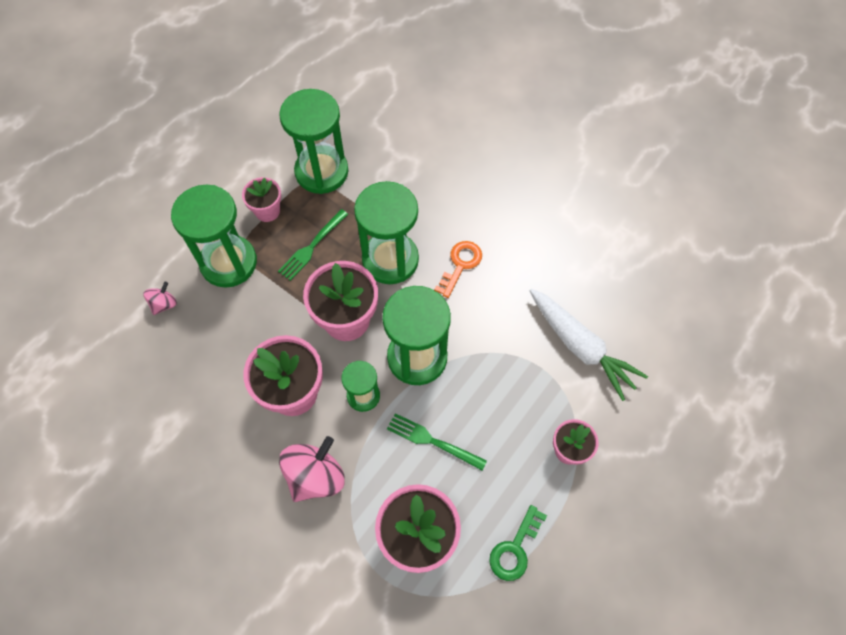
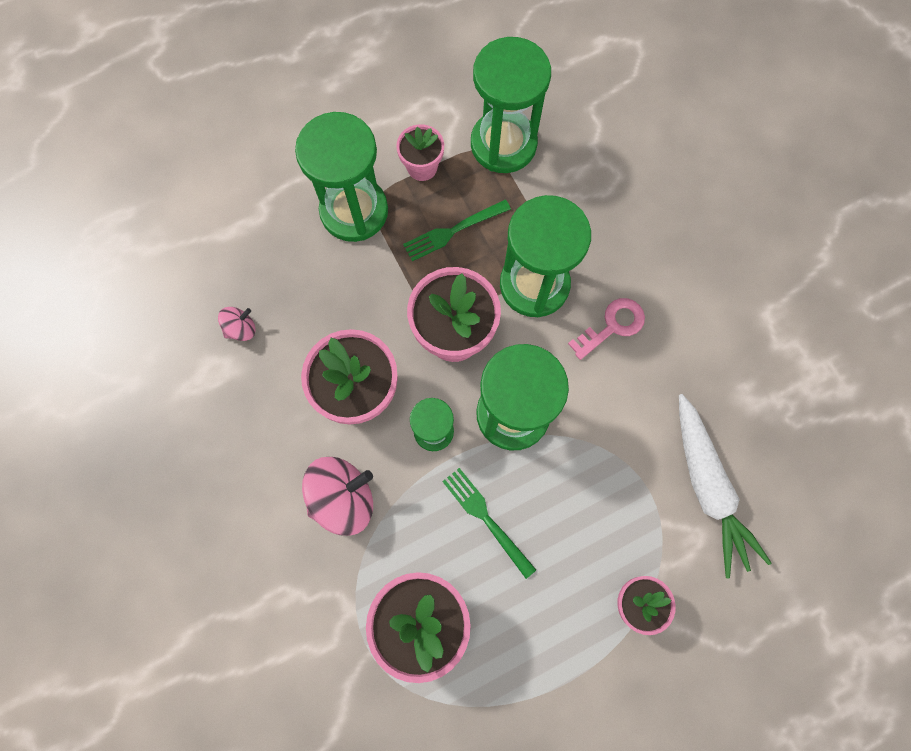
camera: 25 degrees right, 10 degrees up
pink spinning top [143,282,177,315] -> pink spinning top moved to [218,307,256,341]
orange key [434,241,482,298] -> pink key [568,298,645,360]
green key [489,505,547,581] -> none

